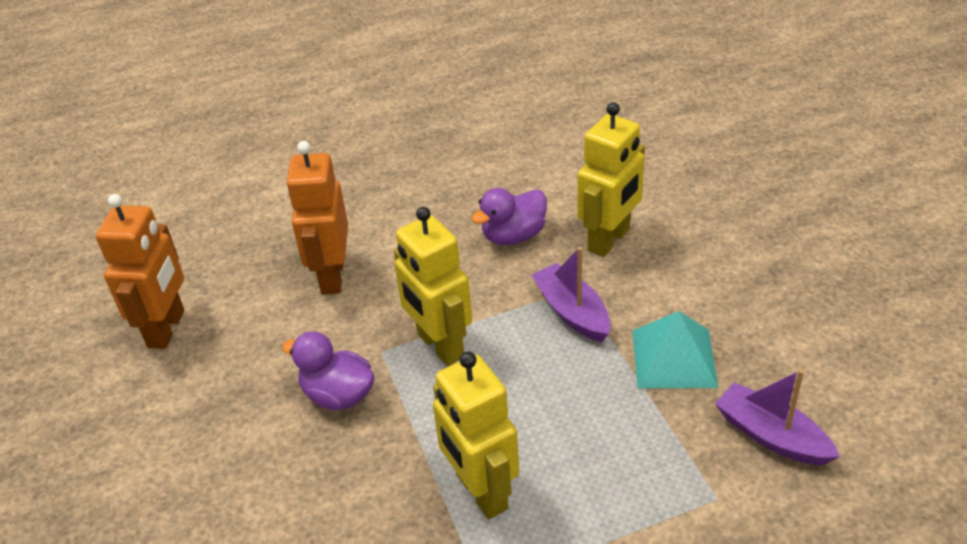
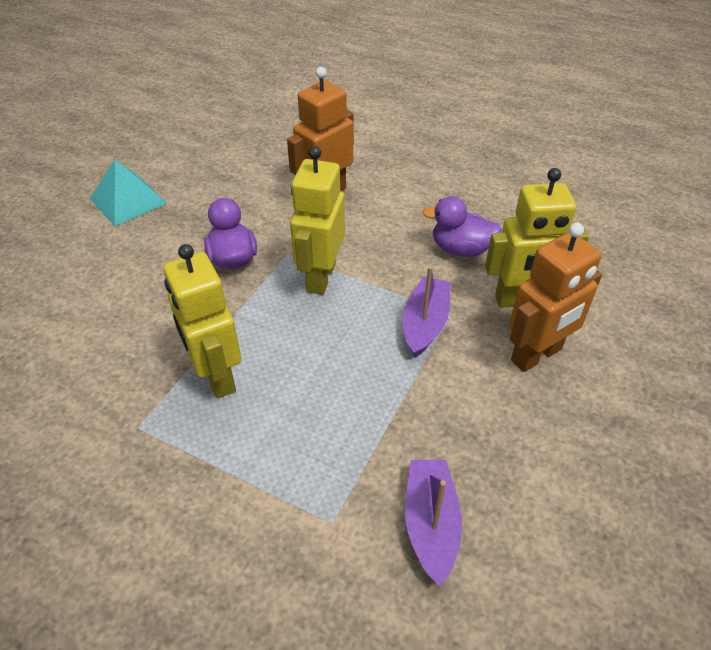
camera: 45 degrees right, 5 degrees up
orange robot [96,194,184,349] -> orange robot moved to [509,223,602,372]
yellow robot [433,351,519,519] -> yellow robot turned 45 degrees counterclockwise [163,244,242,398]
turquoise pyramid [632,311,718,389] -> turquoise pyramid moved to [90,159,167,226]

